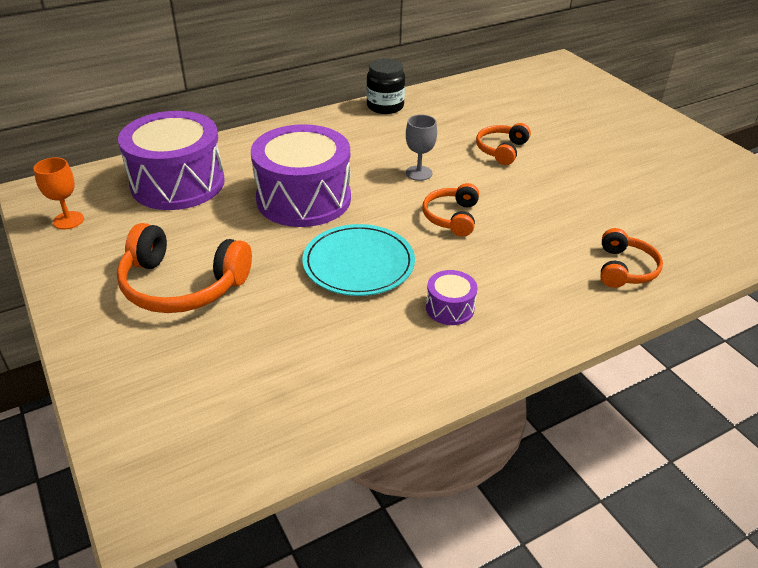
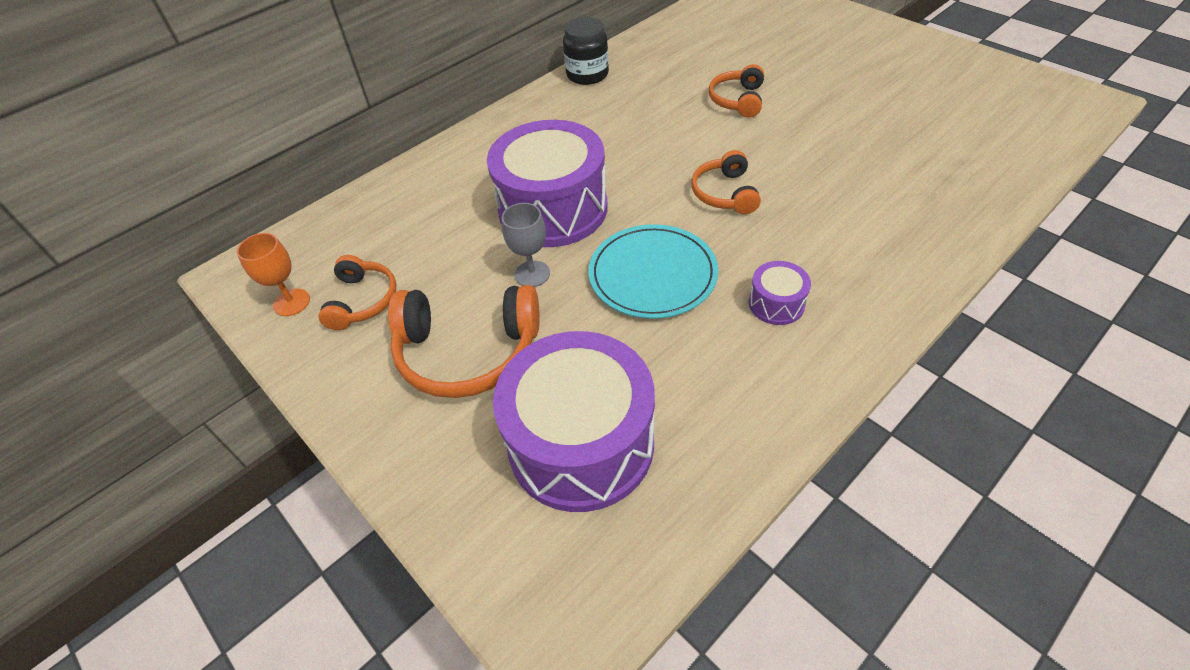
camera: 10 degrees left, 10 degrees up
purple drum [118,111,225,210] -> purple drum moved to [493,331,655,512]
grey goblet [406,115,437,181] -> grey goblet moved to [502,203,550,287]
orange headphones [600,228,663,288] -> orange headphones moved to [319,255,397,330]

